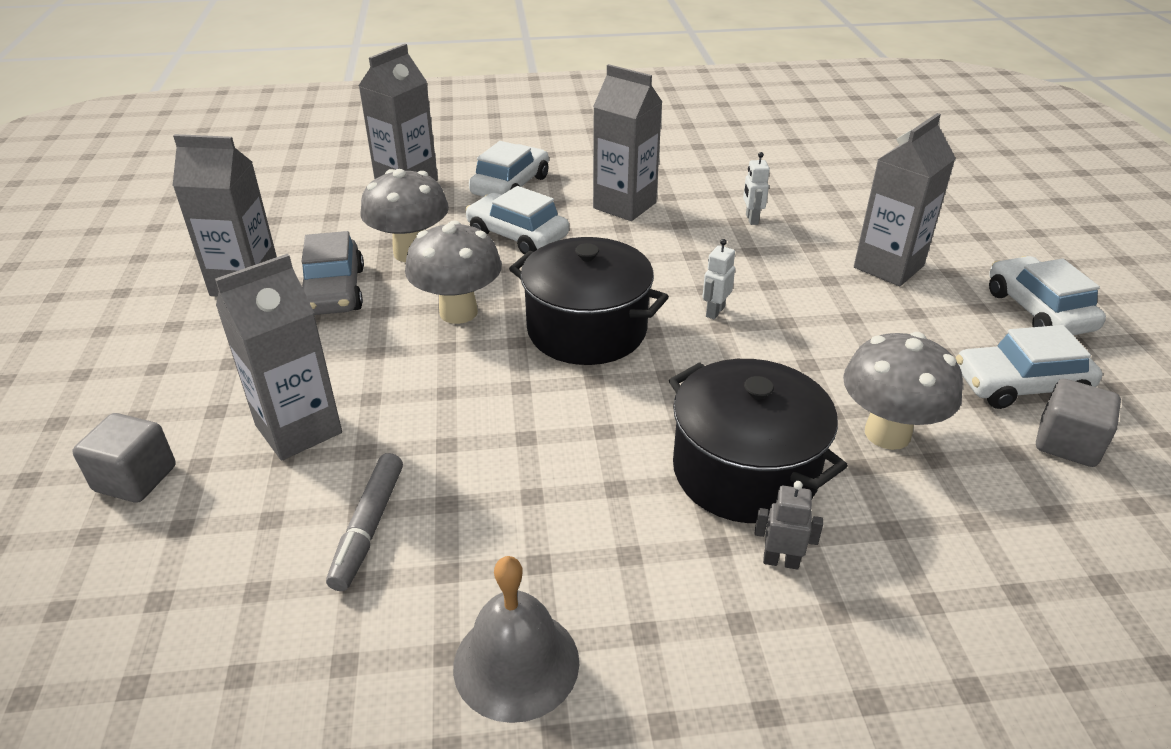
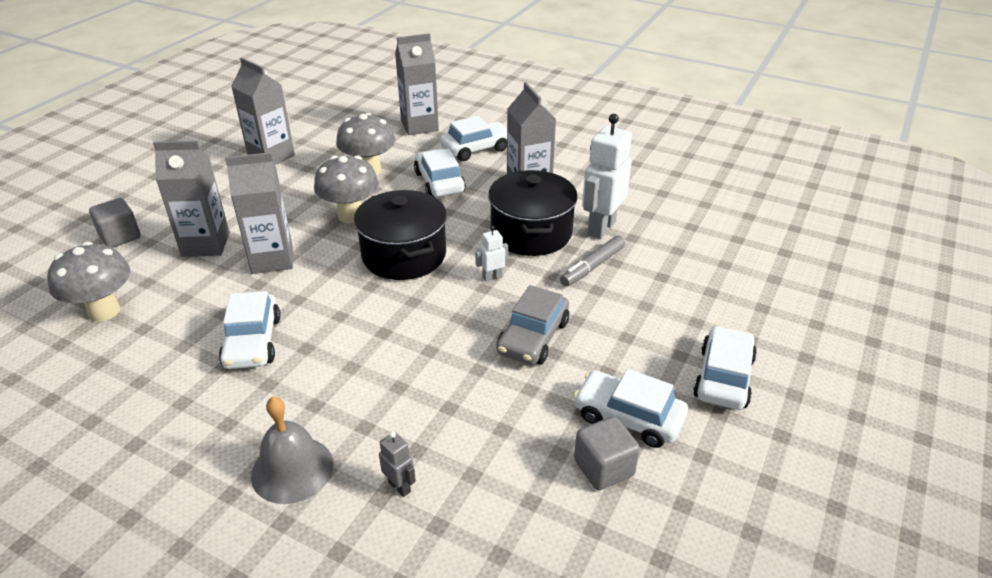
camera: 35 degrees right, 0 degrees up
grey car [301,231,364,315] -> grey car moved to [496,285,569,365]
grey marker [326,453,403,591] -> grey marker moved to [560,236,625,286]
grey bell [453,556,579,723] -> grey bell moved to [251,396,333,504]
black pot [669,359,848,523] -> black pot moved to [488,170,578,256]
white robot [743,152,770,225] -> white robot [582,114,632,239], size x2.16
grey robot [755,481,823,569] -> grey robot moved to [379,431,416,497]
grey mushroom [843,332,963,450] -> grey mushroom moved to [47,242,130,322]
grey carton [854,113,956,286] -> grey carton moved to [225,152,293,274]
none -> white car [219,291,281,369]

